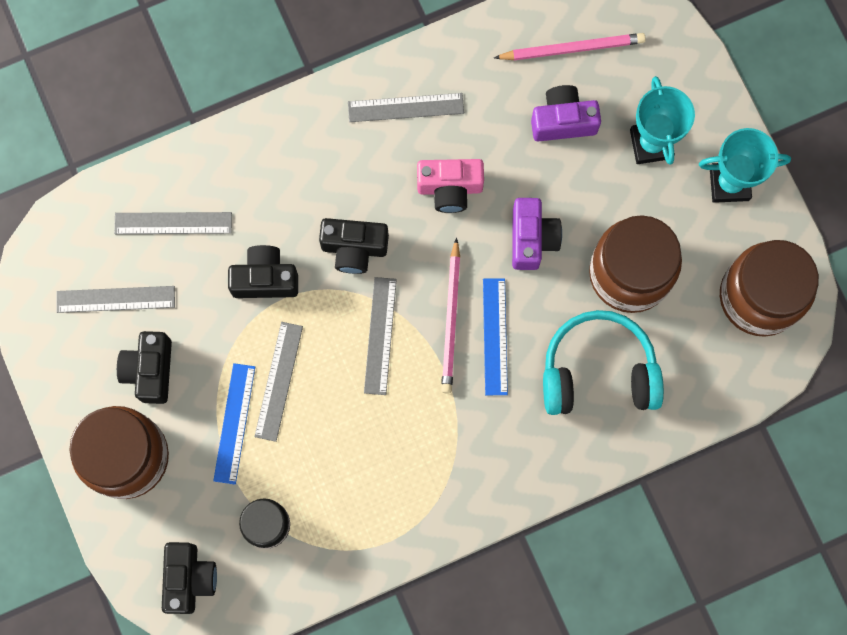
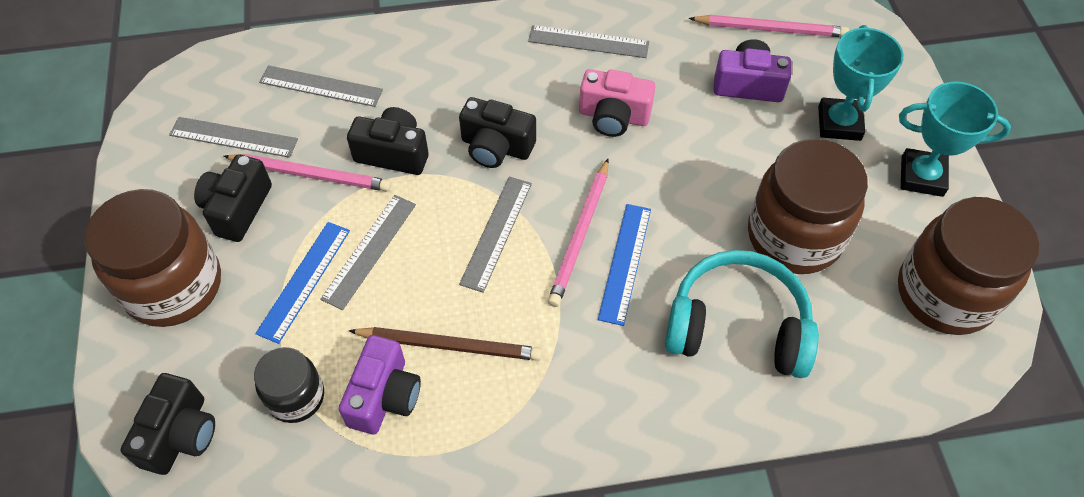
camera: 15 degrees right, 20 degrees down
purple camera [512,198,562,270] -> purple camera moved to [339,335,421,434]
none -> pink pencil [223,154,391,192]
none -> brown pencil [349,327,542,361]

